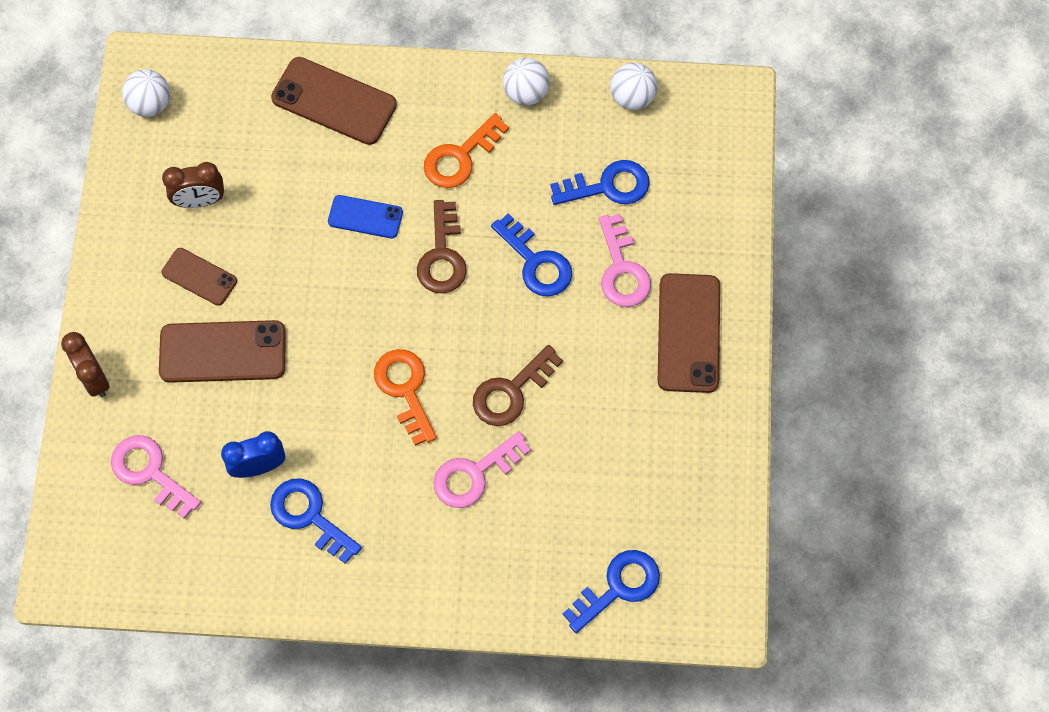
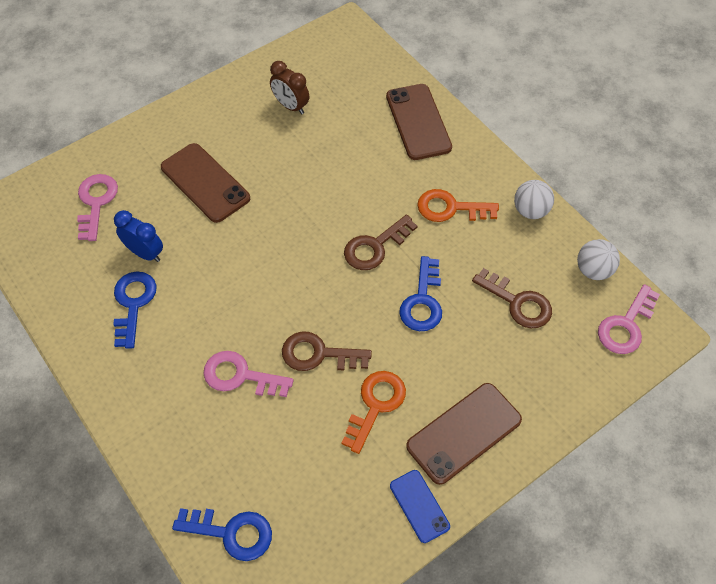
camera: 50 degrees right, 10 degrees down
brown clock [61,332,110,397] -> none
white ball [122,69,170,117] -> none
brown phone [161,248,237,306] -> none
blue phone [328,195,403,238] -> blue phone moved to [390,470,450,543]
orange key [374,349,437,446] -> orange key moved to [341,371,406,454]
blue key [550,160,650,205] -> brown key [472,268,552,328]
pink key [599,214,651,307] -> pink key moved to [598,284,660,354]

